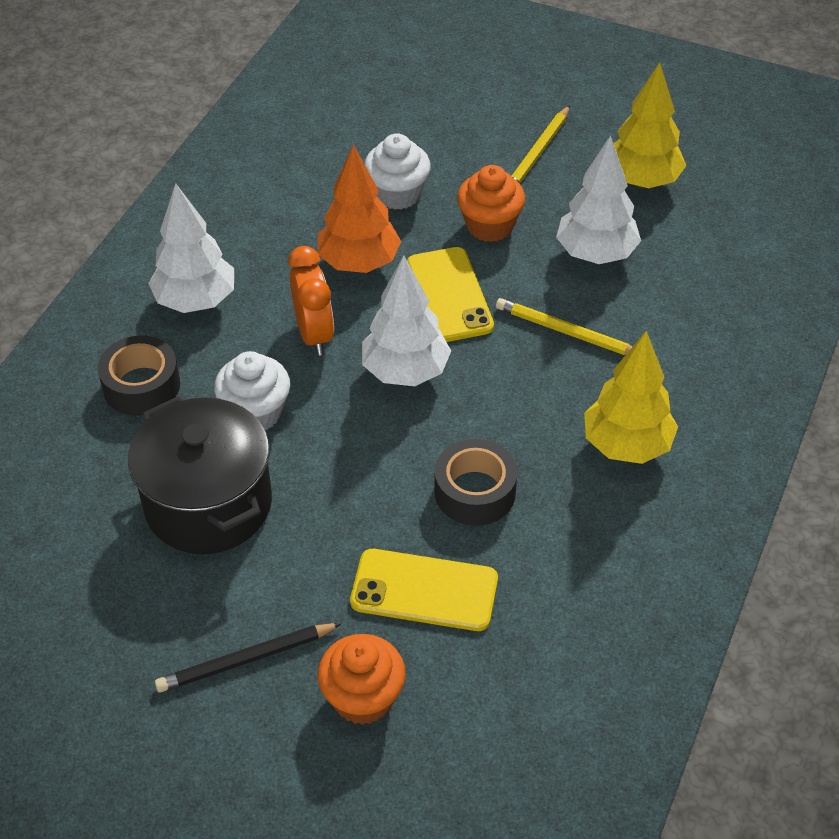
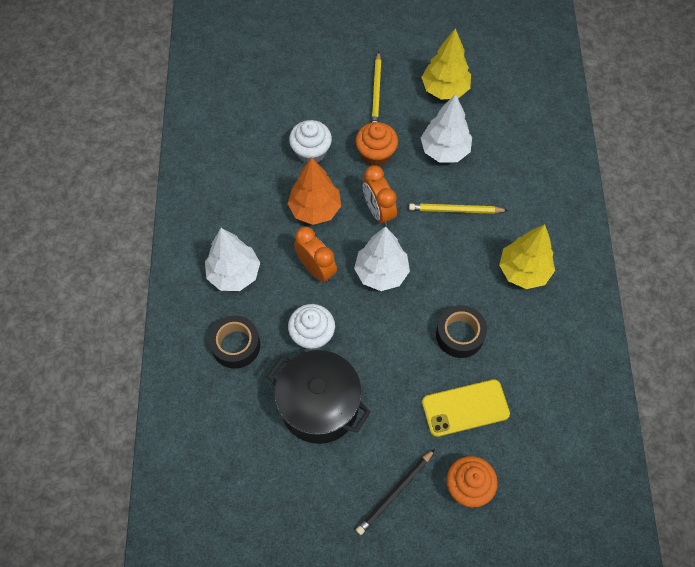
camera: 25 degrees left, 15 degrees up
yellow phone [407,247,494,342] -> orange clock [363,165,397,226]

